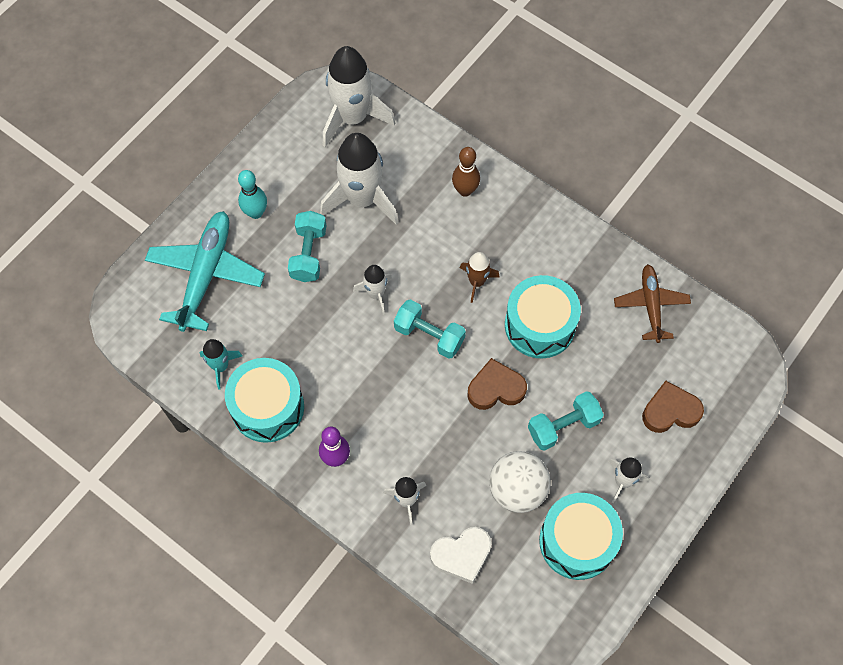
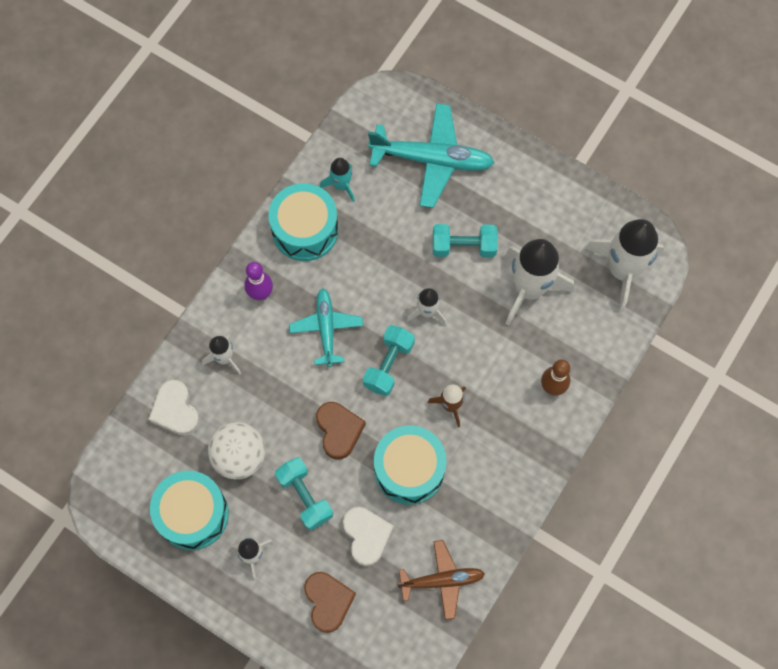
camera: 85 degrees right, 5 degrees up
turquoise bowling pin [238,170,267,219] -> none
none -> turquoise plane [289,288,363,367]
none -> white heart [343,507,394,566]

